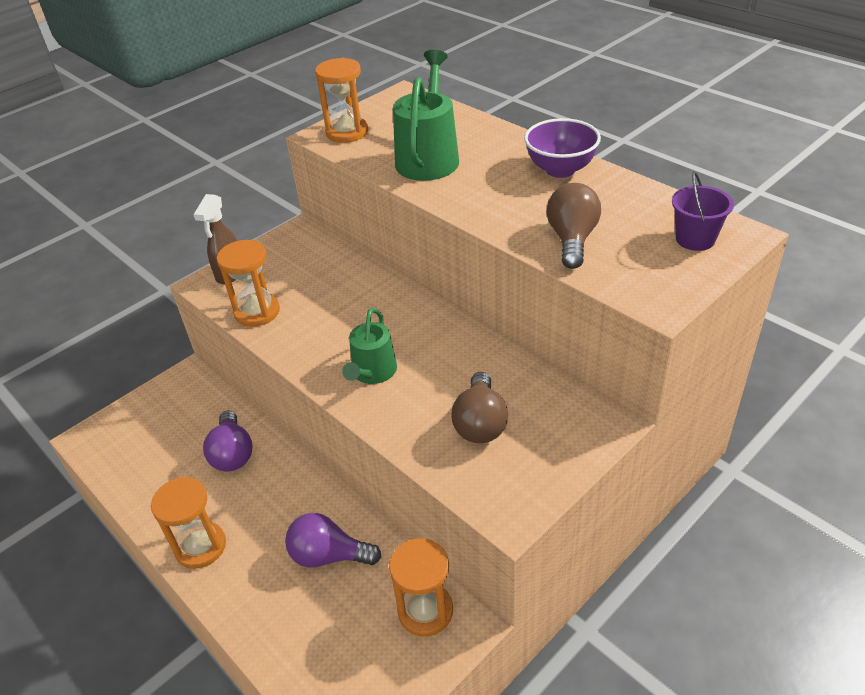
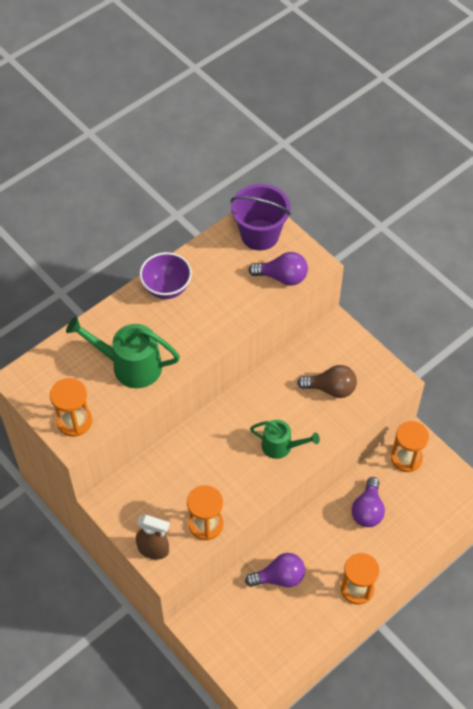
camera: 90 degrees left, 15 degrees up
brown light bulb [546,183,601,269] -> none
purple bucket [672,171,734,251] -> purple bucket [231,184,291,250], size x1.68
none -> purple light bulb [248,252,308,286]

